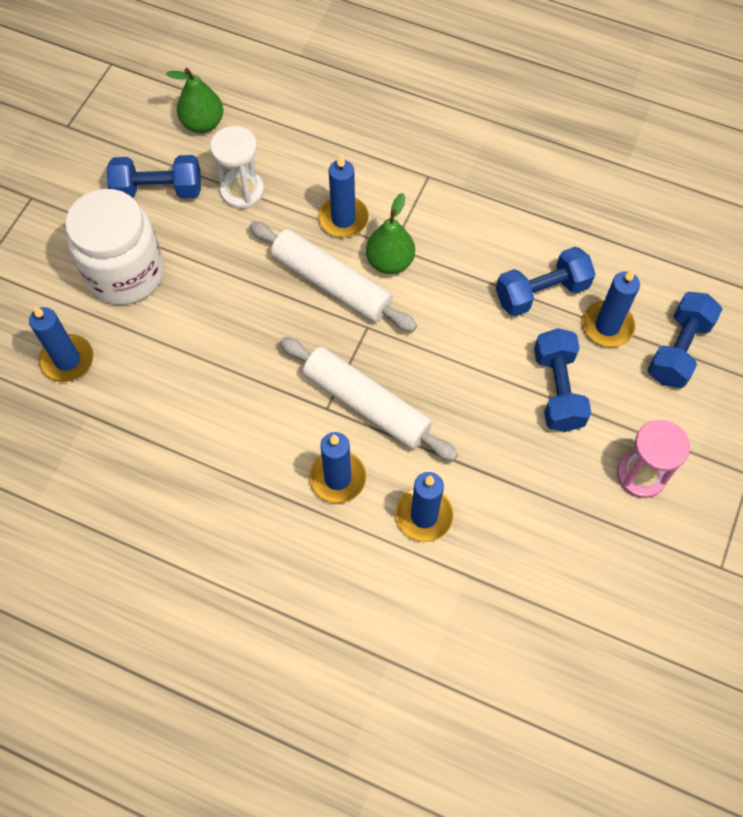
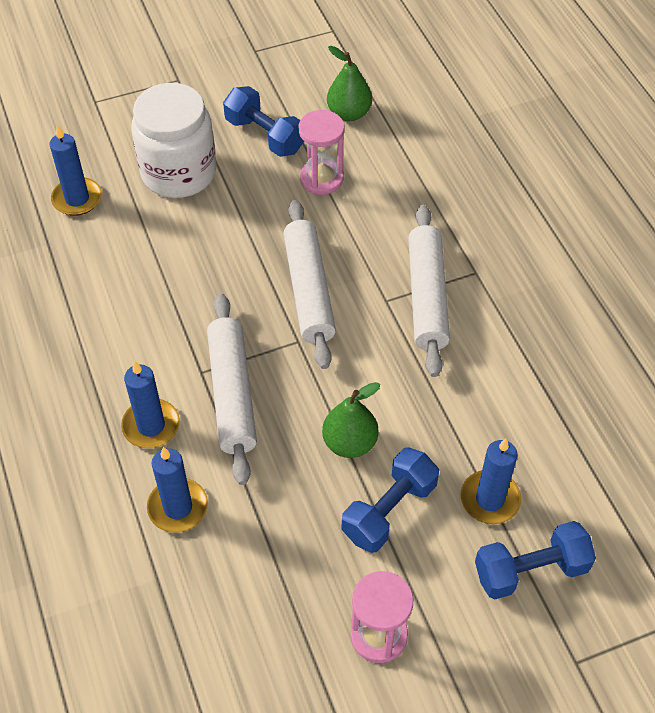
camera: 45 degrees right, 10 degrees down
white hourglass [210,126,264,209] -> pink hourglass [299,110,345,195]
blue candle [318,154,369,237] -> none
green pear [366,193,415,274] -> green pear moved to [322,382,380,458]
blue dumbbell [496,247,595,316] -> none
none -> white rolling pin [408,205,450,377]

